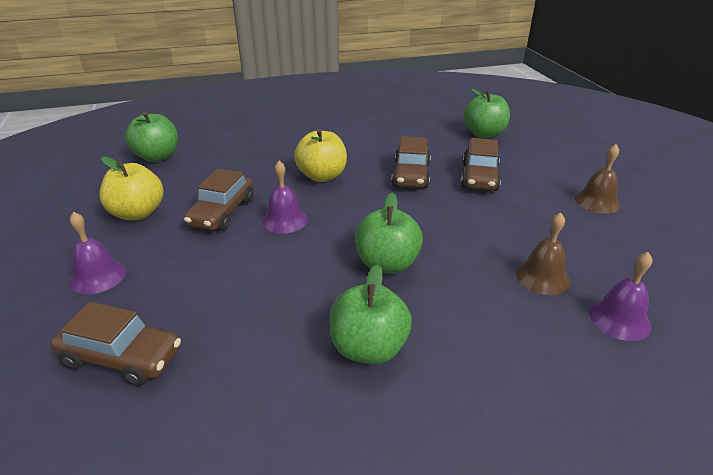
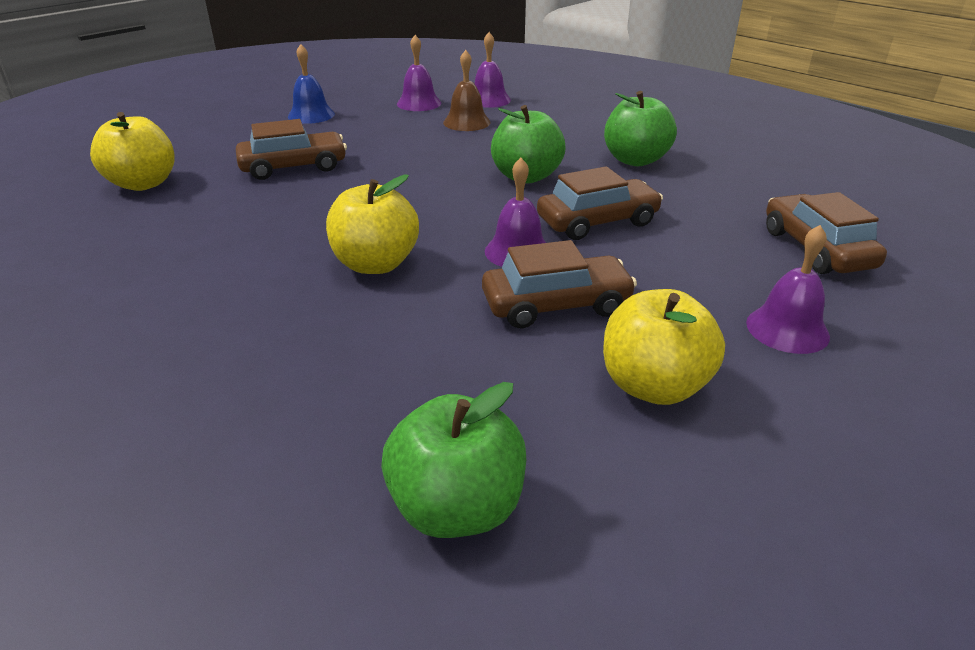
camera: 120 degrees left, 0 degrees up
brown car [391,136,431,188] -> brown car moved to [537,167,663,240]
green apple [464,88,510,138] -> yellow apple [90,112,175,191]
brown bell [575,144,620,214] -> blue bell [288,44,335,124]
none -> purple bell [397,35,441,111]

